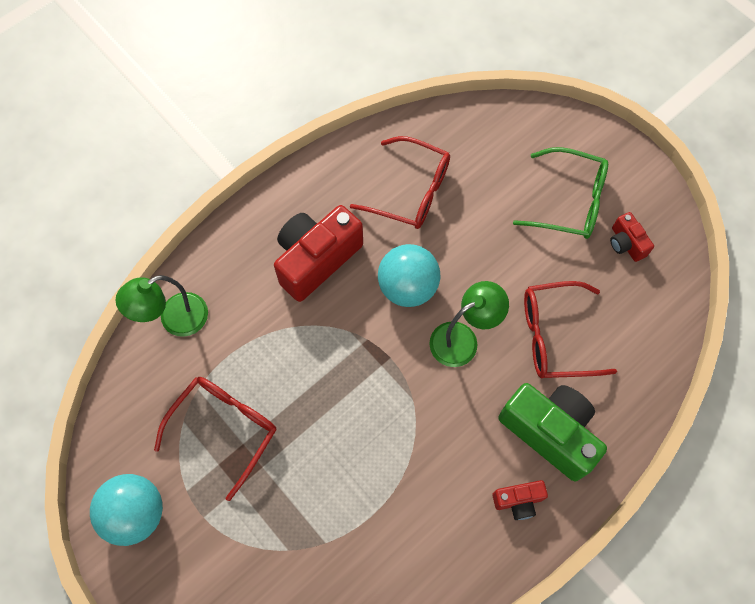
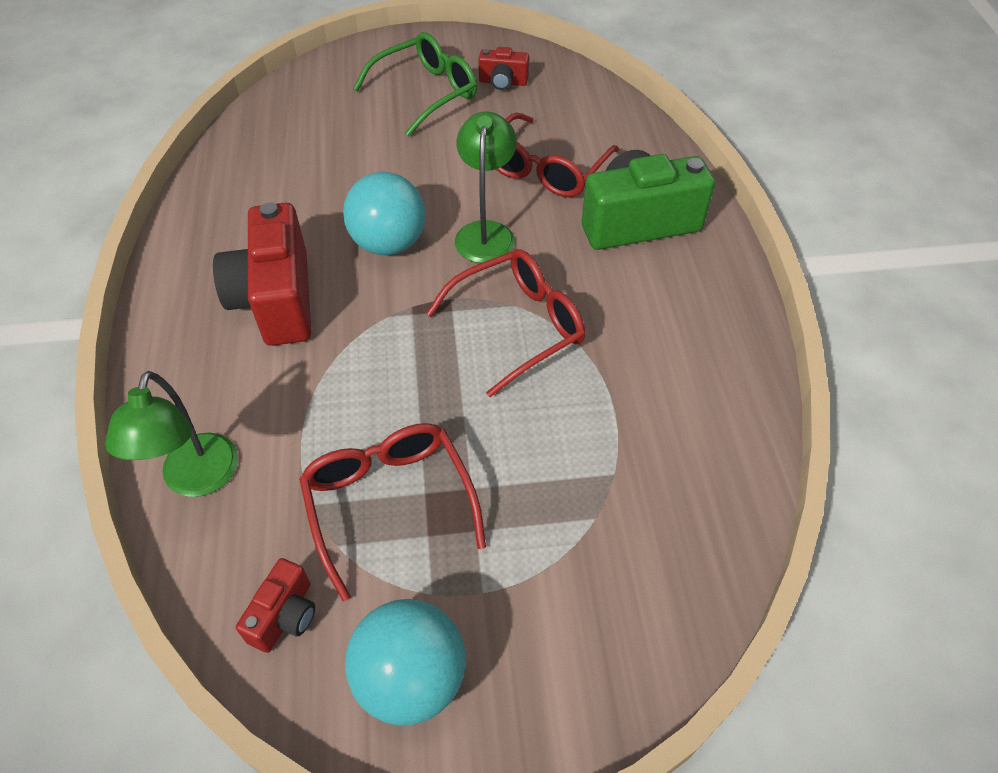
camera: 55 degrees left, 15 degrees down
red glasses [350,136,450,229] -> red glasses moved to [426,249,585,397]
red camera [492,480,548,520] -> red camera moved to [236,558,315,653]

